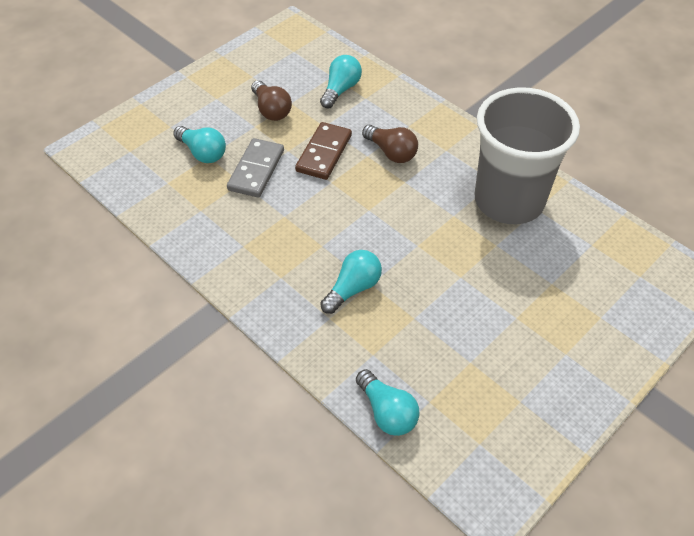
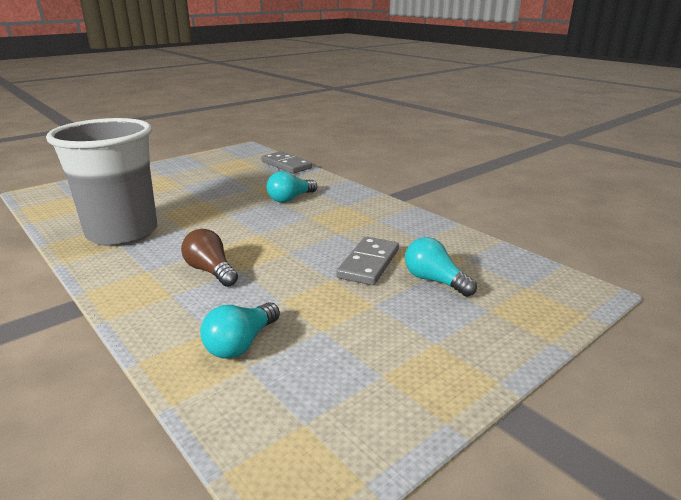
camera: 175 degrees left, 25 degrees down
brown light bulb [251,80,292,121] -> none
brown domino [295,122,352,180] -> none
turquoise light bulb [356,369,419,436] -> grey domino [261,151,312,174]

